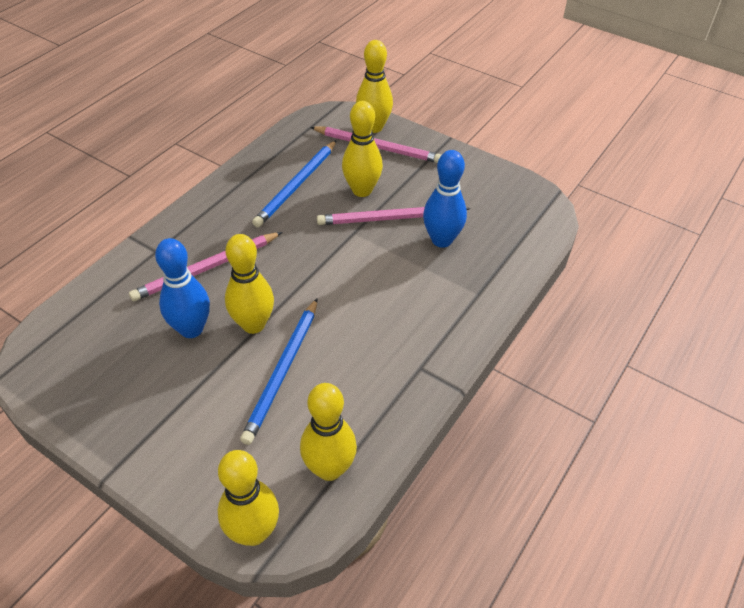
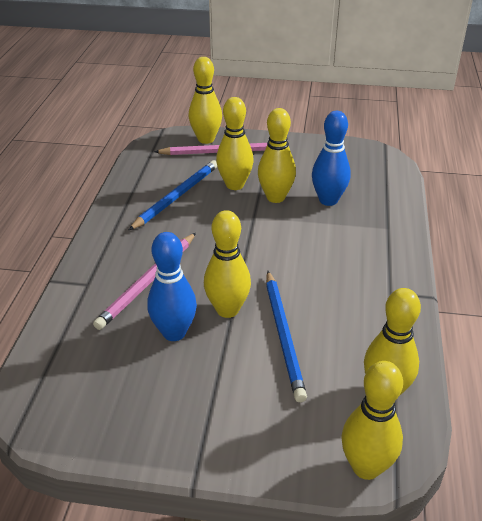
camera: 25 degrees left, 10 degrees down
blue pencil [252,140,337,227] -> blue pencil turned 150 degrees counterclockwise [128,160,217,231]
pink pencil [317,207,471,225] -> yellow bowling pin [258,108,296,203]

